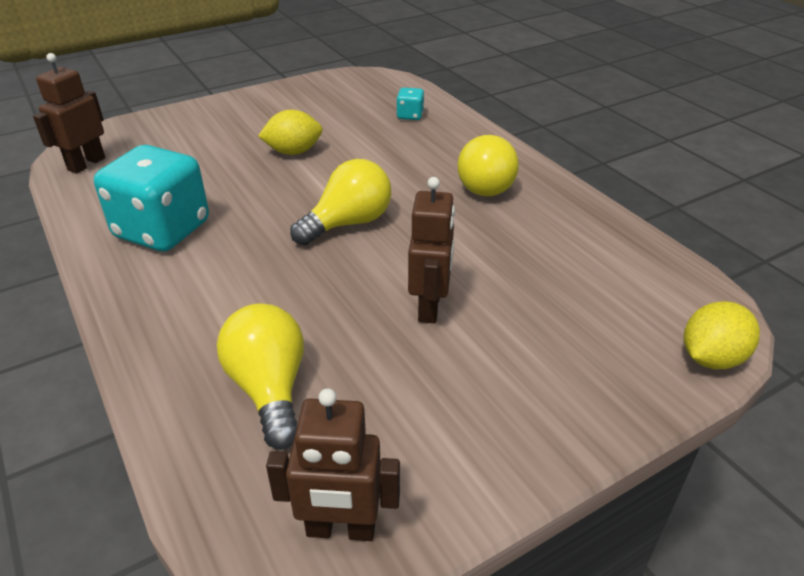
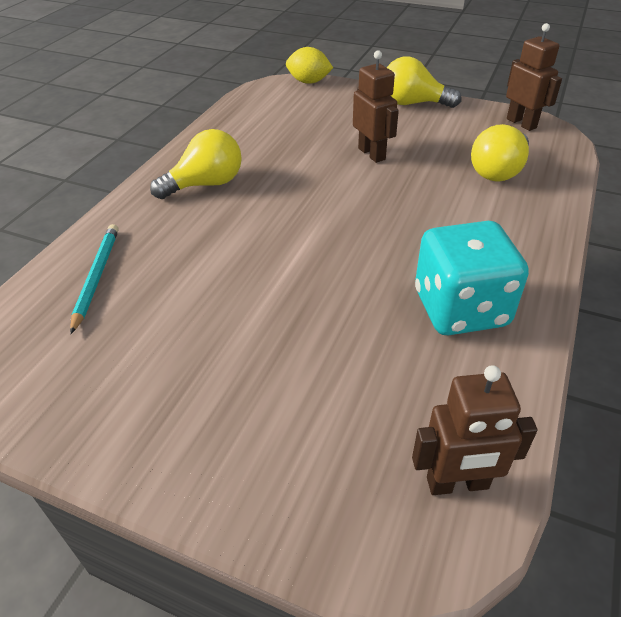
camera: 125 degrees left, 5 degrees up
yellow lemon [258,110,322,155] -> none
yellow light bulb [290,159,391,245] -> yellow light bulb moved to [387,57,461,108]
turquoise dice [396,88,424,120] -> turquoise pencil [70,224,119,334]
brown robot [408,177,455,323] -> brown robot turned 90 degrees clockwise [353,50,399,163]

